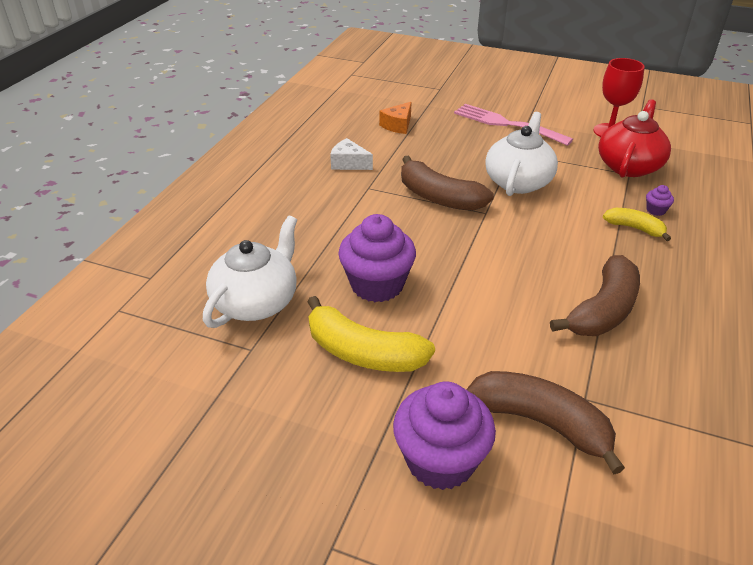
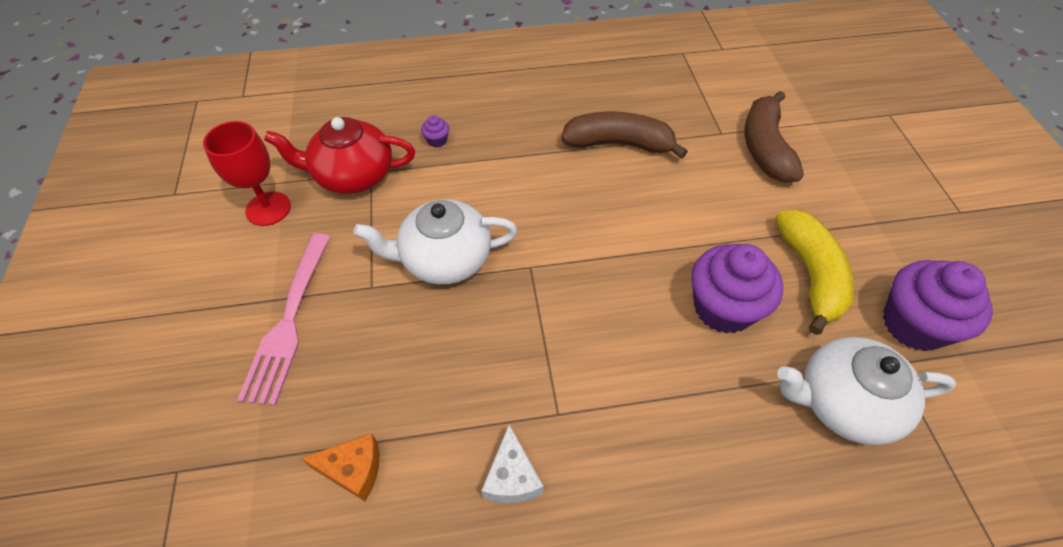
camera: 120 degrees left, 15 degrees up
purple cupcake [393,382,496,490] -> purple cupcake moved to [883,260,993,351]
brown banana [401,156,494,211] -> none
yellow banana [603,208,671,241] -> none

